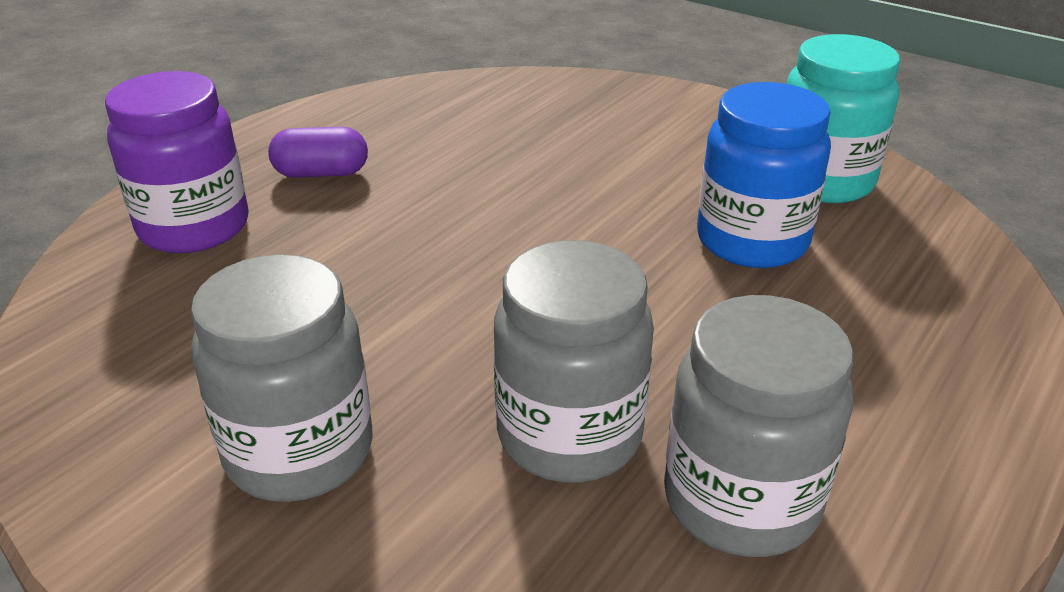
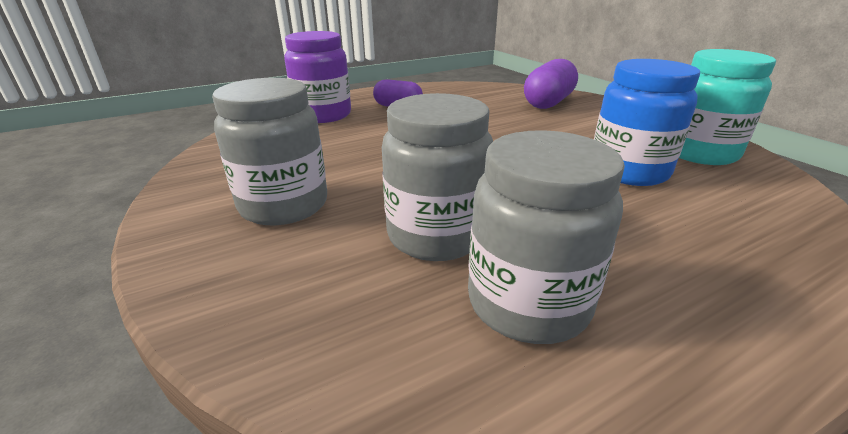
camera: 25 degrees right, 5 degrees down
none -> purple capsule [524,59,578,109]

